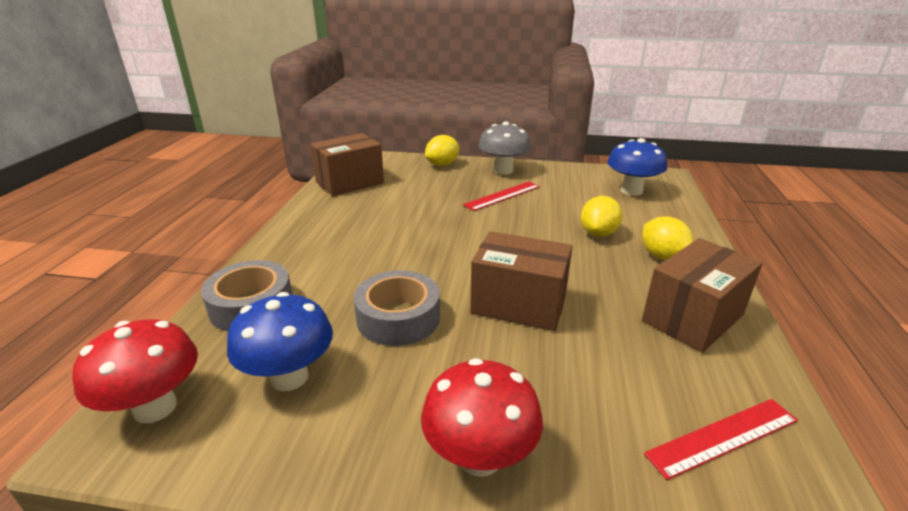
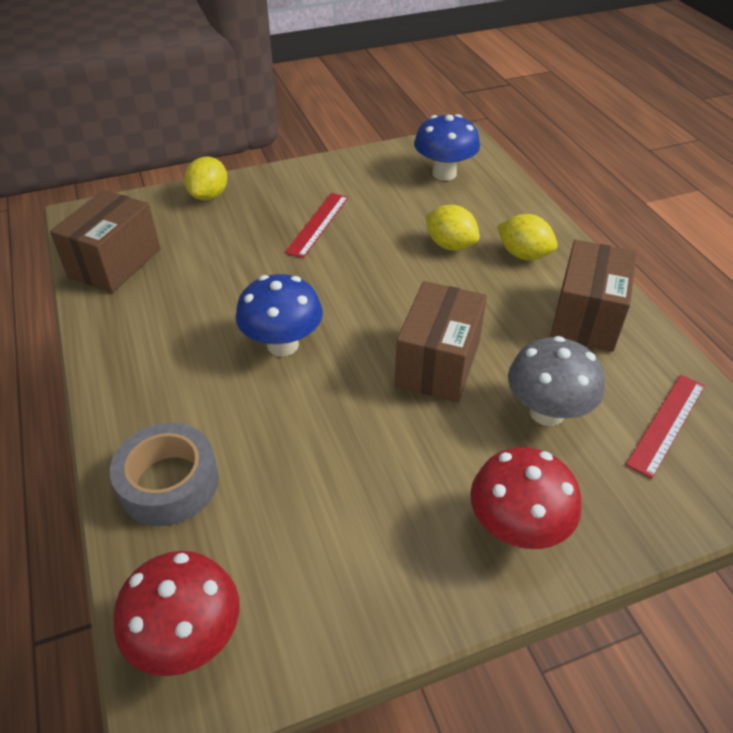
camera: 30 degrees left, 15 degrees up
blue mushroom [227,292,333,391] -> blue mushroom moved to [236,274,323,357]
grey tape [354,270,440,346] -> none
brown box [470,231,573,331] -> brown box turned 60 degrees counterclockwise [395,281,487,402]
grey mushroom [478,121,531,175] -> grey mushroom moved to [508,336,605,426]
yellow lemon [581,196,623,237] -> yellow lemon turned 45 degrees counterclockwise [425,205,480,251]

